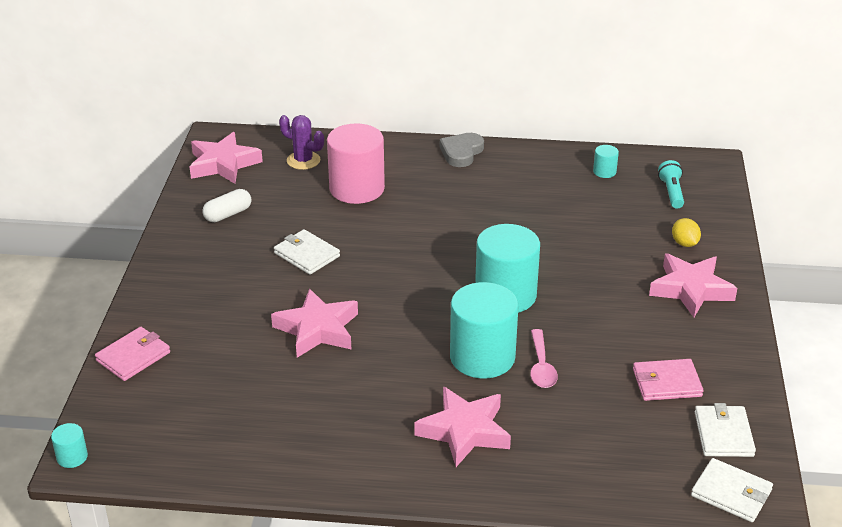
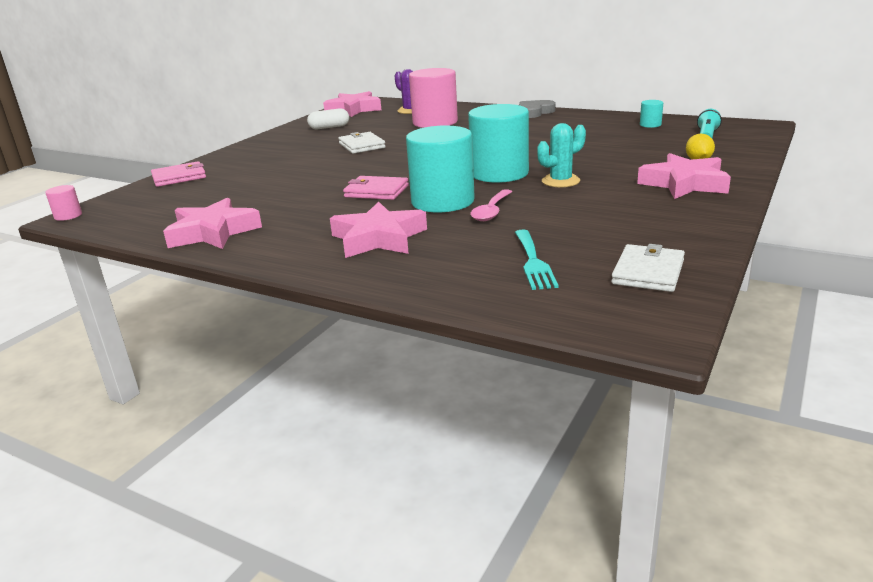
camera: 25 degrees right, 10 degrees down
turquoise cylinder [51,423,88,468] -> pink cylinder [45,185,82,221]
pink star [271,288,358,358] -> pink star moved to [163,198,262,249]
pink wallet [633,359,704,401] -> pink wallet moved to [343,176,409,200]
white wallet [691,458,773,522] -> none
none -> turquoise fork [515,229,559,290]
none -> turquoise cactus [537,123,586,187]

